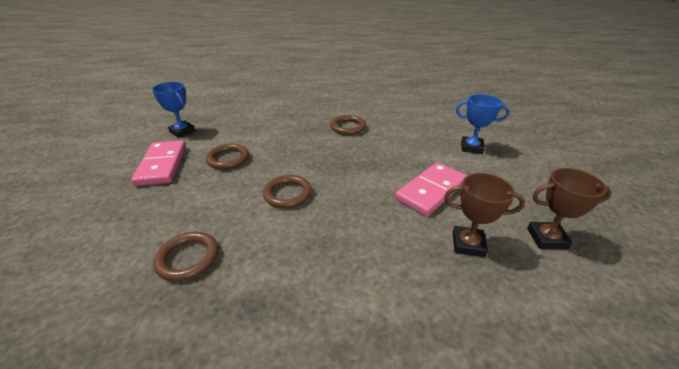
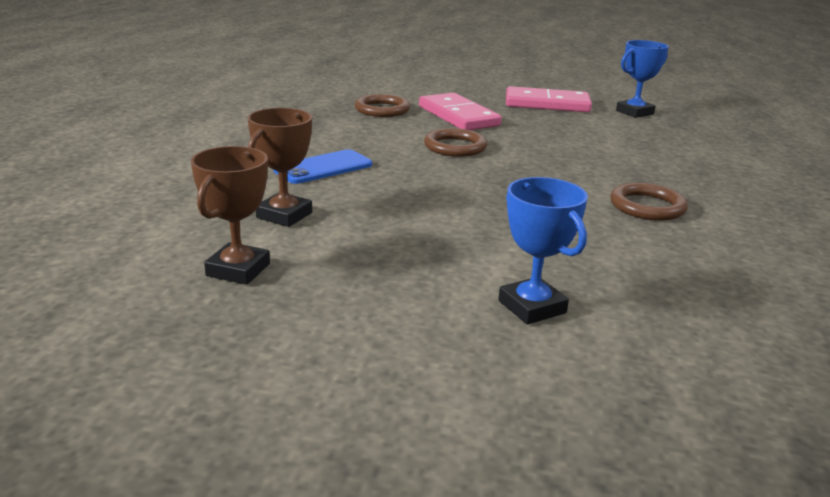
camera: 105 degrees right, 10 degrees down
brown ring [206,144,249,170] -> none
pink domino [395,162,467,216] -> pink domino moved to [419,93,501,130]
blue trophy [456,94,510,154] -> blue trophy turned 60 degrees counterclockwise [498,177,588,324]
none -> blue phone [273,149,372,184]

